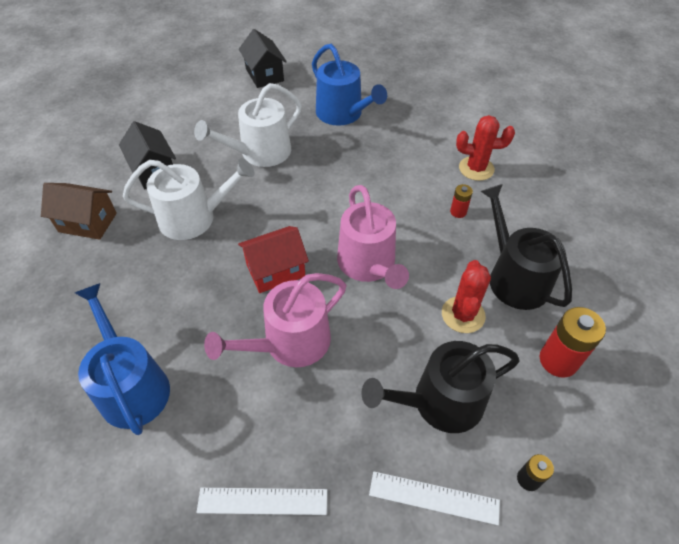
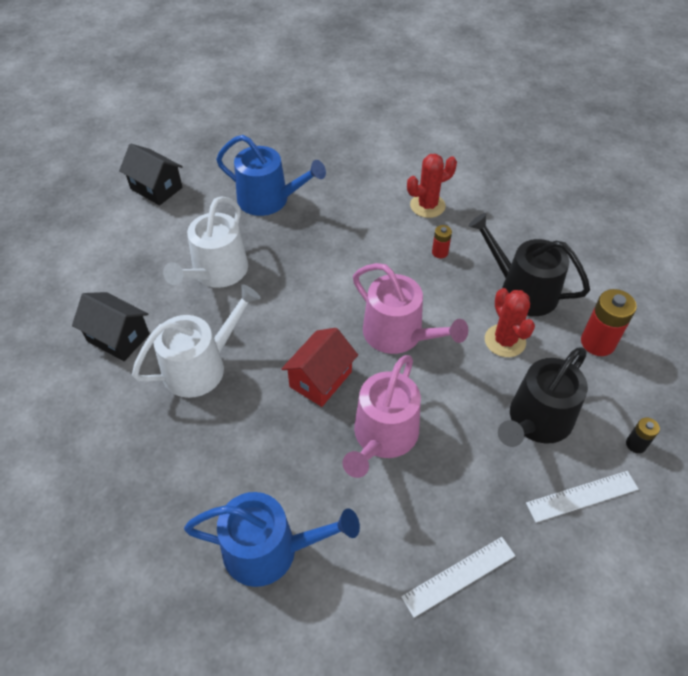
camera: 30 degrees left, 0 degrees up
brown house [41,183,117,240] -> none
blue watering can [75,283,170,435] -> blue watering can turned 150 degrees clockwise [184,492,360,587]

